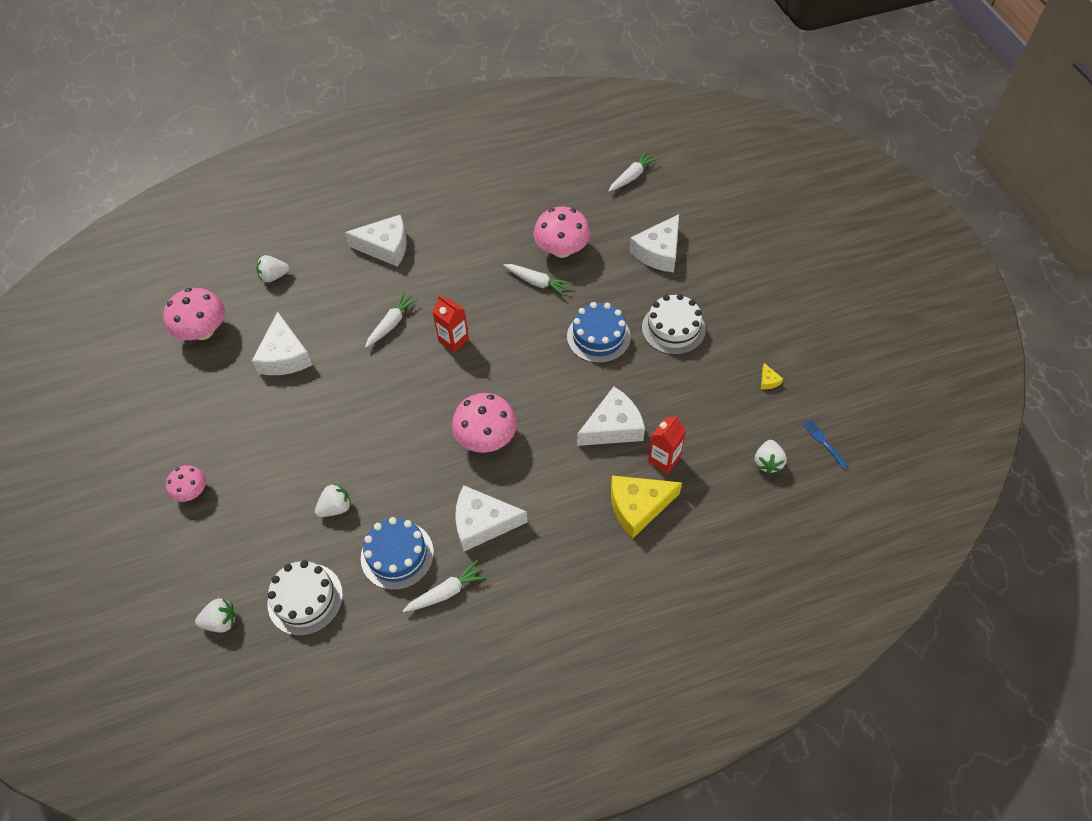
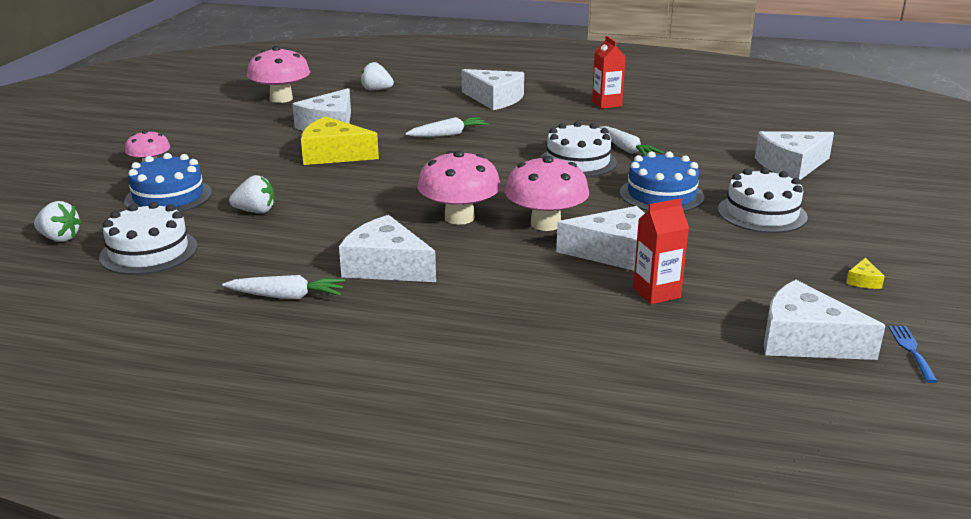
camera: 30 degrees right, 30 degrees down
blue cake [361,517,434,590] -> blue cake moved to [124,153,212,212]
red carton [432,295,469,353] -> red carton moved to [592,36,626,109]
pink mushroom [534,207,590,258] -> pink mushroom moved to [505,155,589,231]
white carrot [608,151,659,192] -> none
yellow cheese [611,475,682,539] -> yellow cheese moved to [301,117,379,165]
white strawberry [755,440,787,474] -> white cheese [764,280,886,360]
none -> white cake [540,121,617,177]

